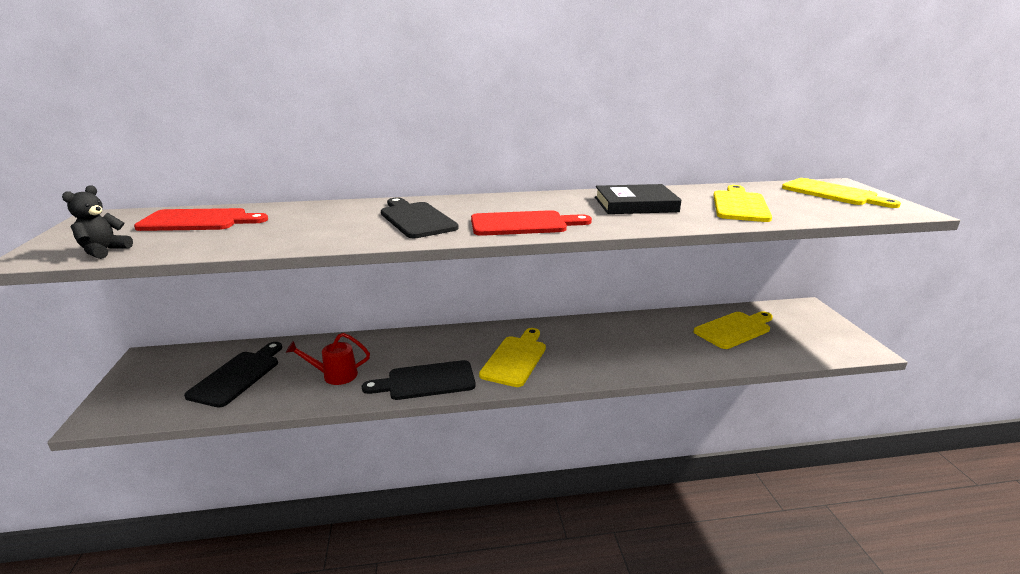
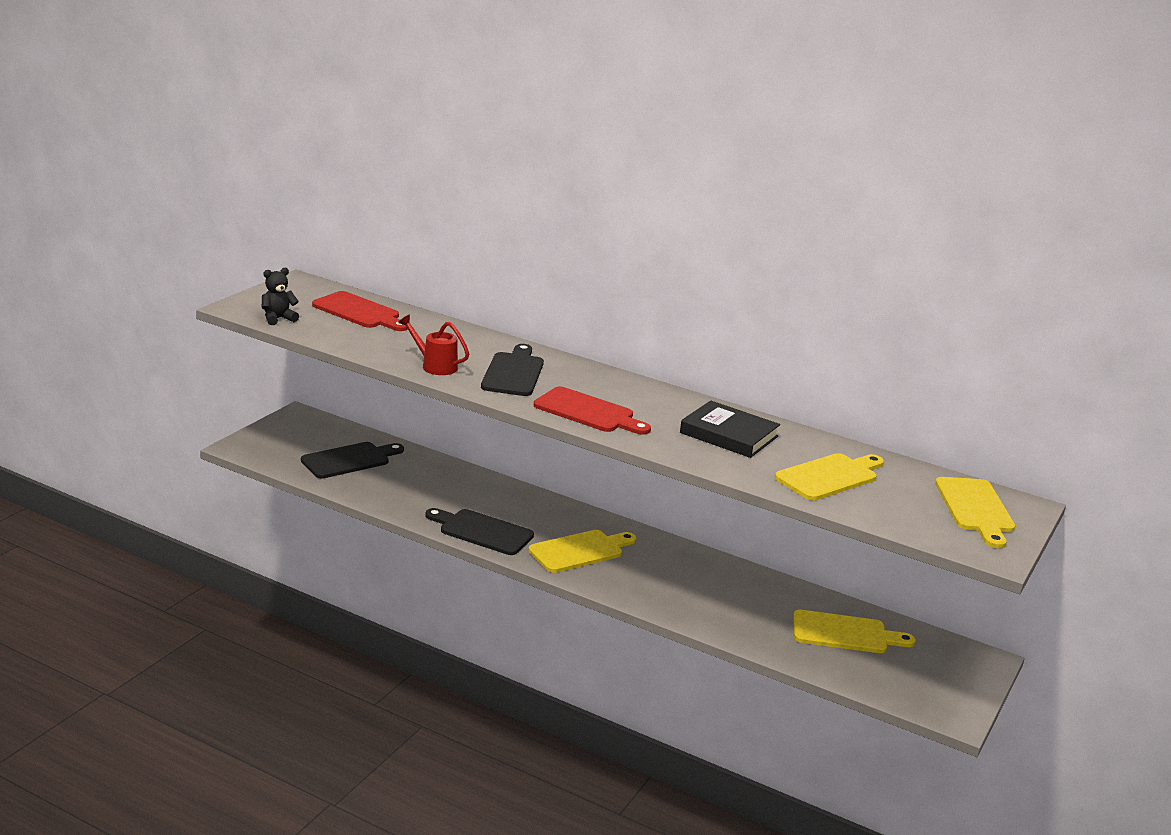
camera: 35 degrees right, 0 degrees up
red watering can [286,333,370,385] -> red watering can moved to [398,315,469,375]

